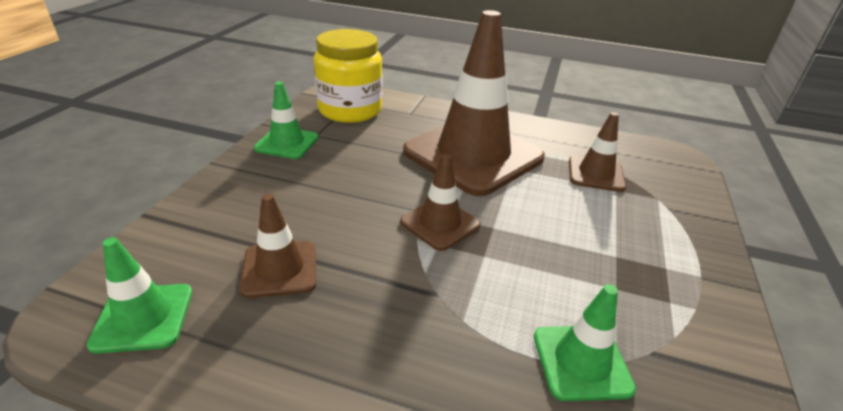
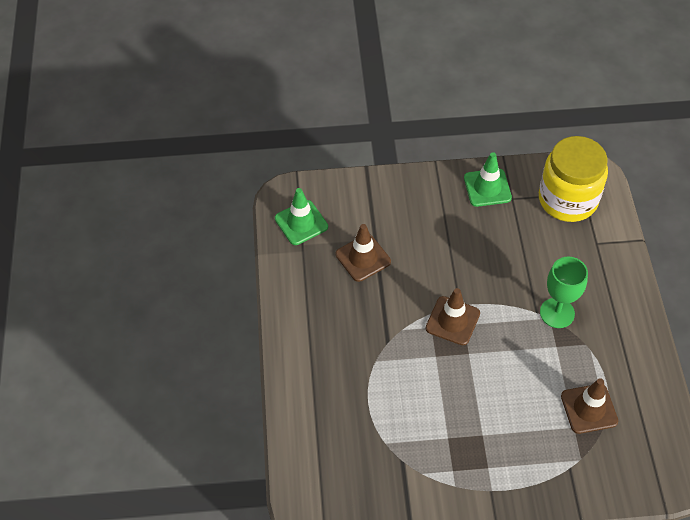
camera: 70 degrees right, 20 degrees up
brown traffic cone [403,10,545,196] -> green goblet [540,257,588,328]
green traffic cone [534,284,636,401] -> none

